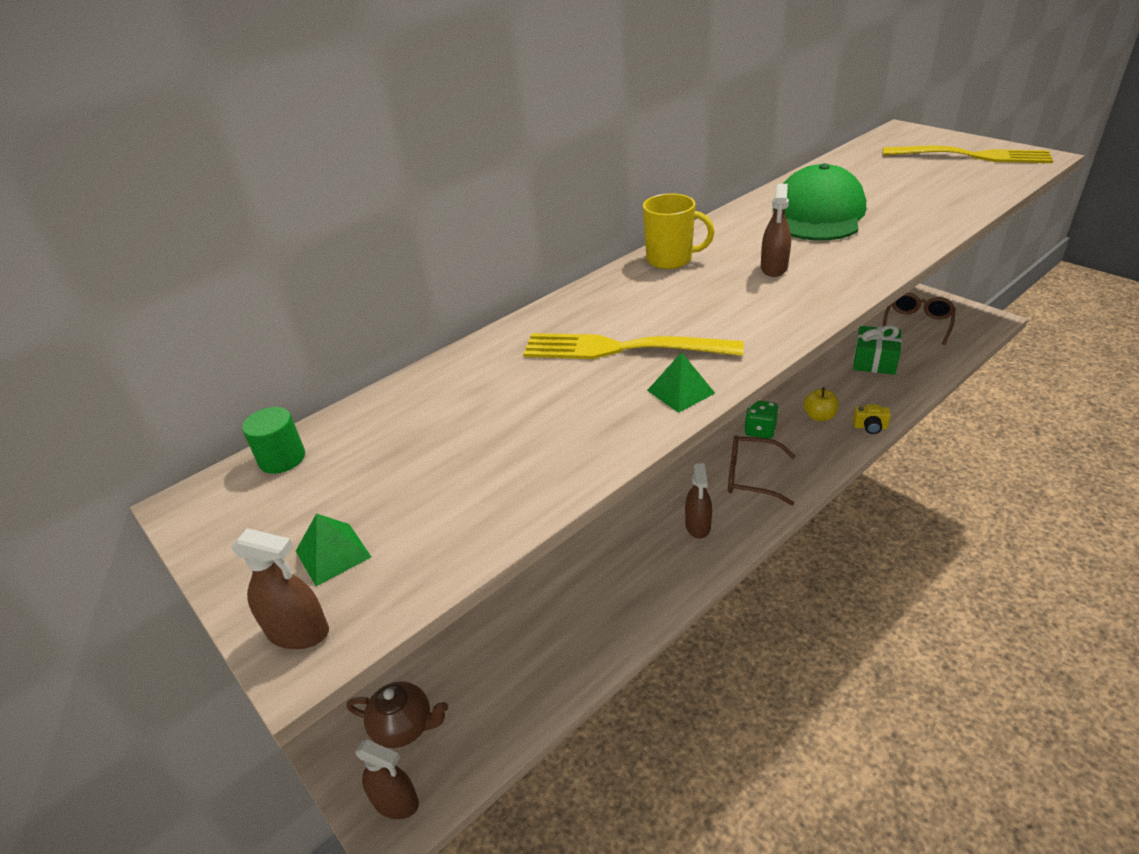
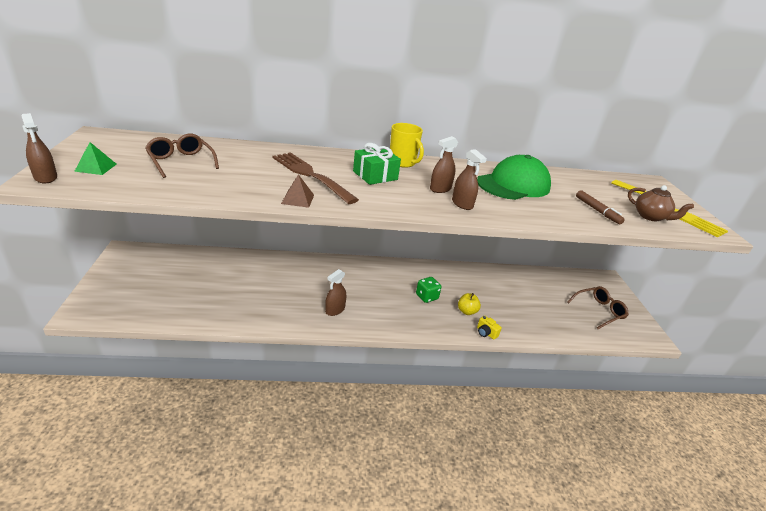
camera: 30 degrees right, 5 degrees down
green cylinder [242,407,305,474] -> none
brown teapot [346,682,448,748] -> brown teapot moved to [628,185,694,221]
brown spray bottle [355,740,419,819] -> brown spray bottle moved to [452,149,487,210]
yellow fork [523,333,744,359] -> brown fork [272,152,359,204]
green pyramid [647,352,715,413] -> brown pyramid [281,174,314,208]
brown glasses [728,435,796,506] -> brown glasses moved to [145,134,219,178]
green gift [853,325,901,375] -> green gift moved to [353,143,401,185]
none -> brown marker [576,190,625,224]

